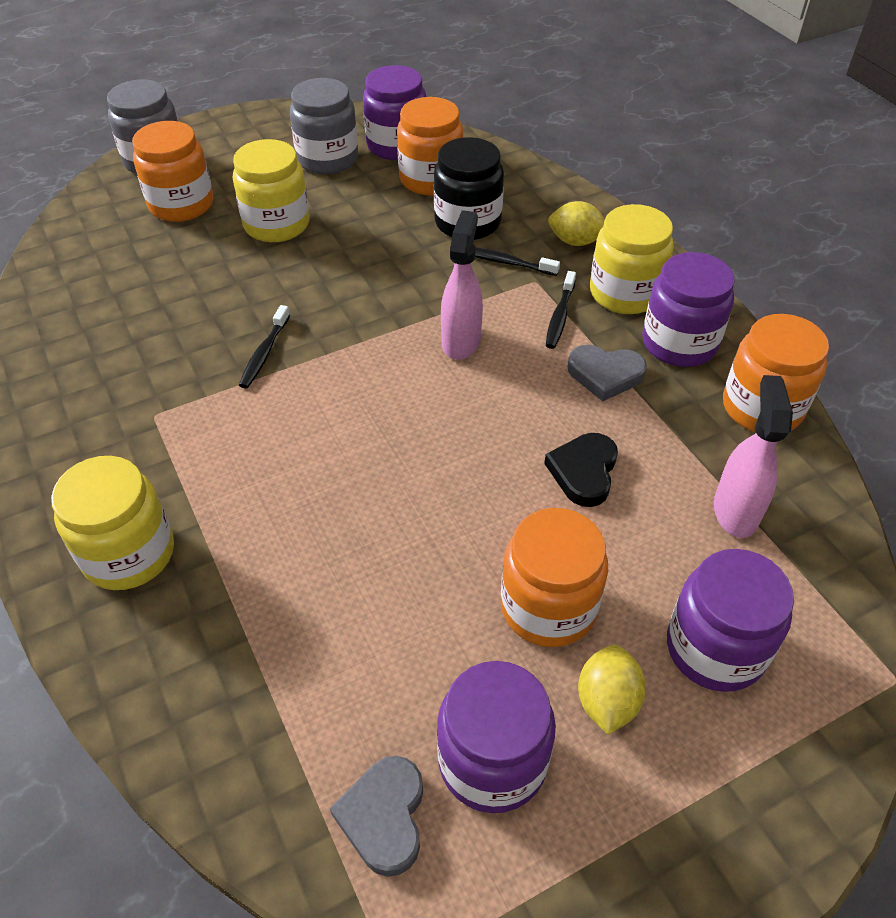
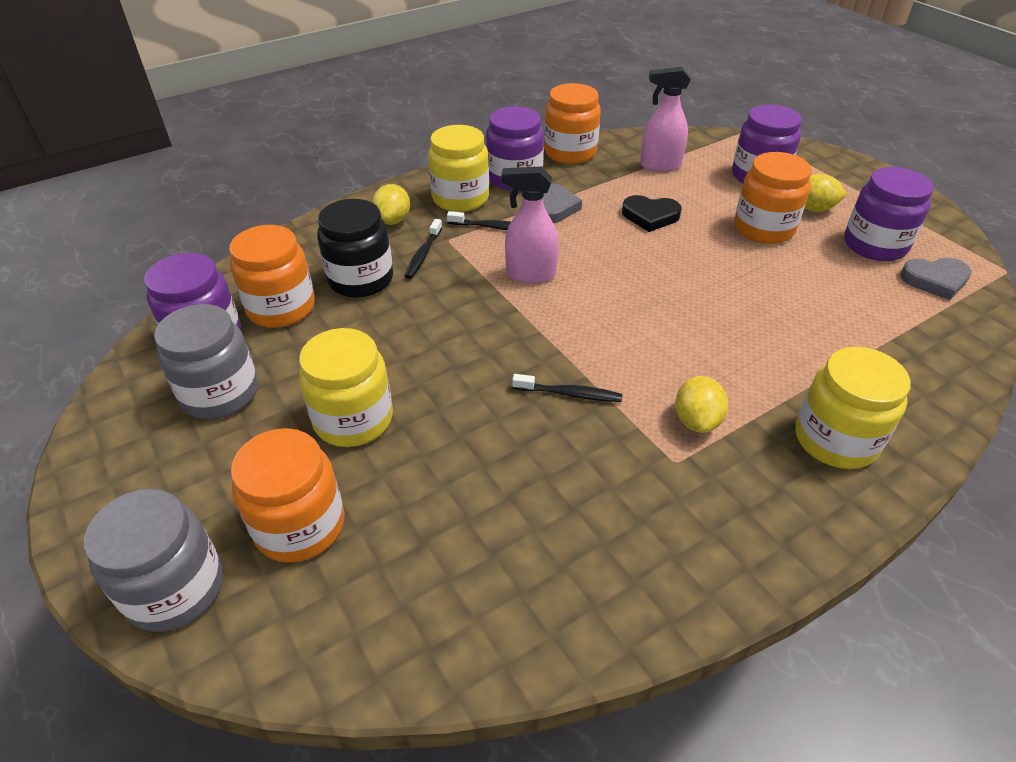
camera: 95 degrees left, 5 degrees down
none -> yellow lemon [675,376,728,433]

